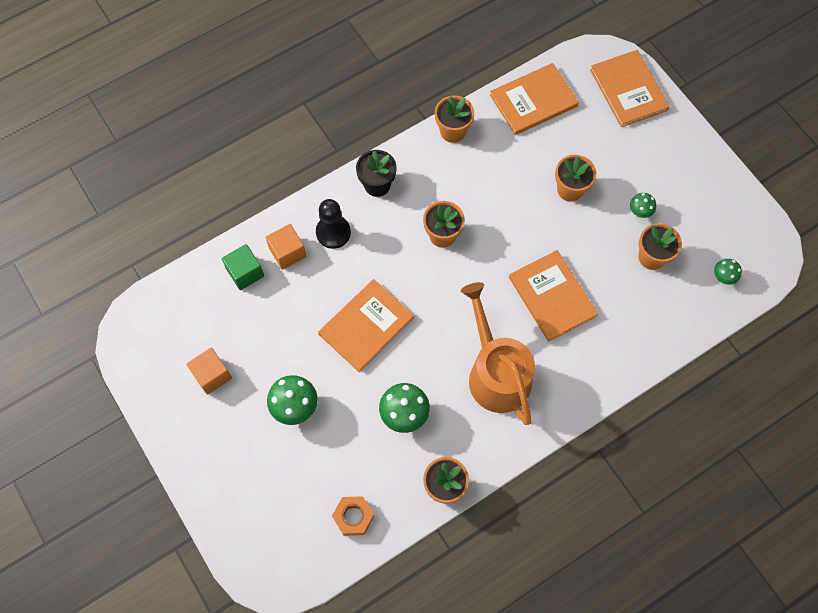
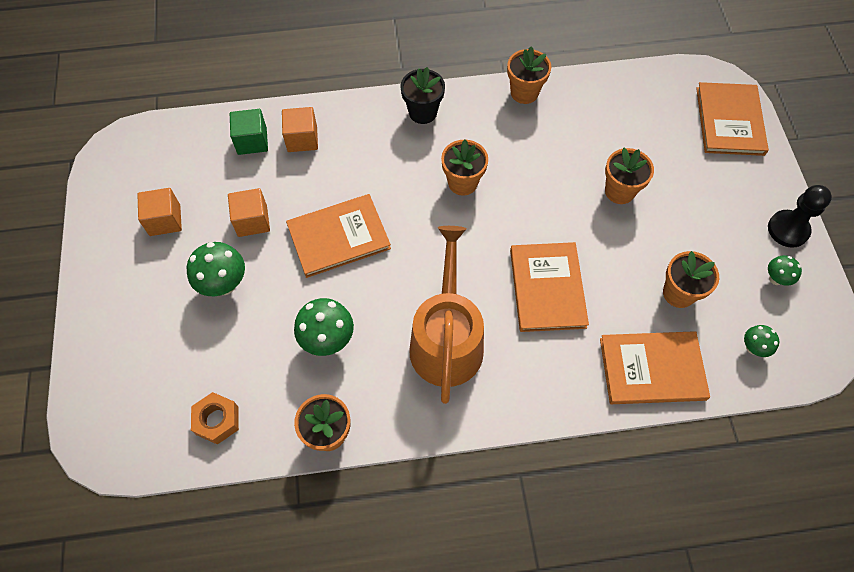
camera: 25 degrees right, 5 degrees down
black pawn [316,199,351,249] -> black pawn moved to [768,185,832,248]
orange book [490,63,579,135] -> orange book moved to [600,331,710,404]
green mushroom [630,193,656,218] -> green mushroom moved to [768,255,802,286]
none -> orange cube [228,188,270,237]

